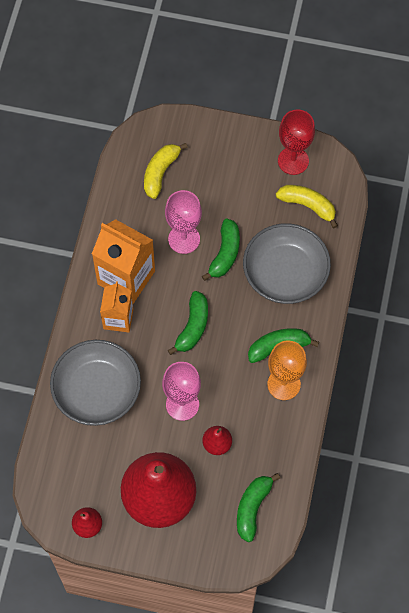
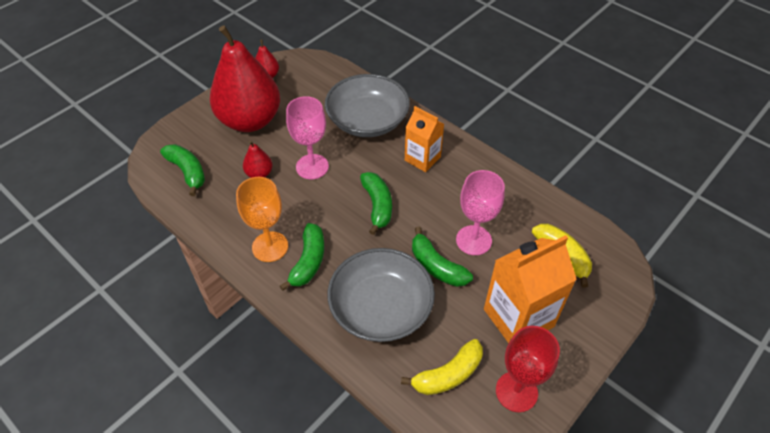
camera: 120 degrees right, 15 degrees down
orange carton [92,219,155,304] -> orange carton moved to [484,235,577,343]
green banana [168,291,208,355] -> green banana turned 150 degrees counterclockwise [360,172,392,235]

